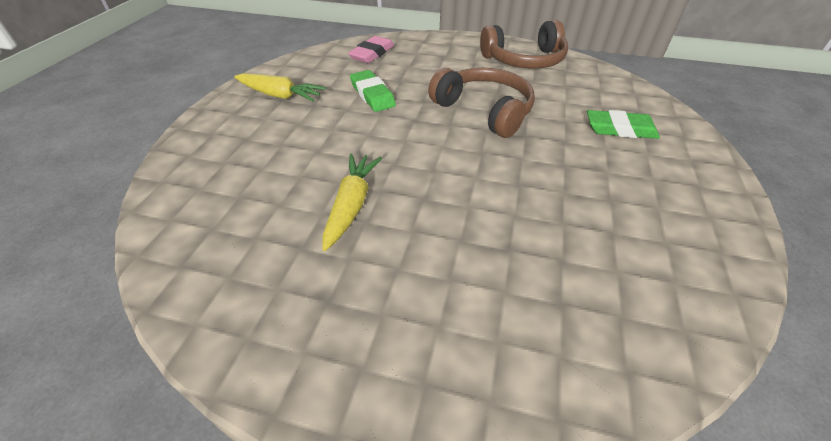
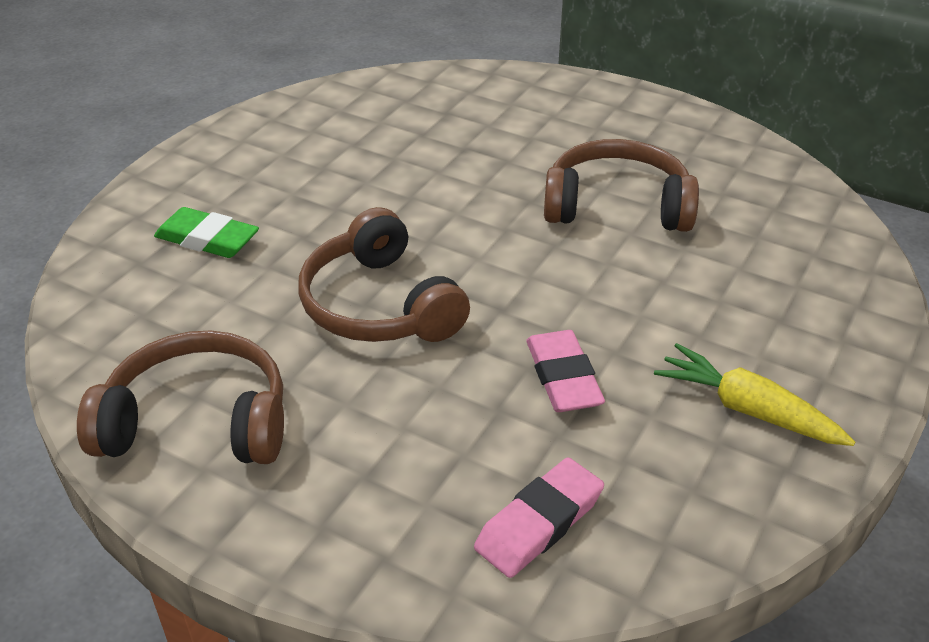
camera: 165 degrees left, 5 degrees down
yellow carrot [322,153,382,251] -> brown headphones [544,139,699,232]
green eraser [350,70,396,112] -> pink eraser [526,330,605,412]

